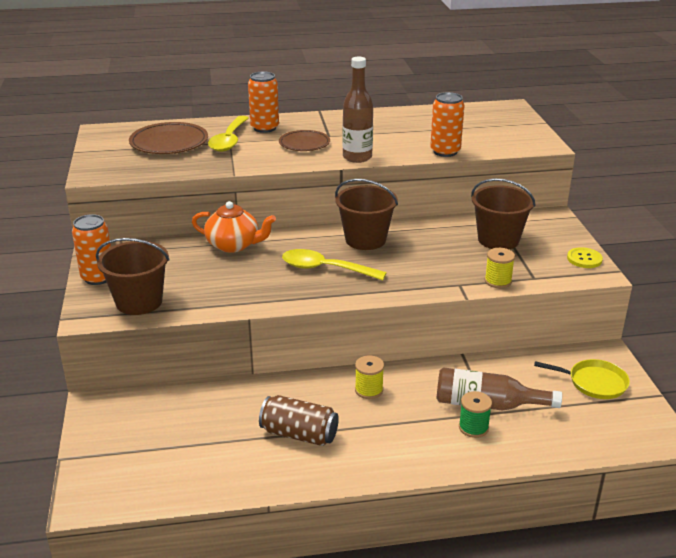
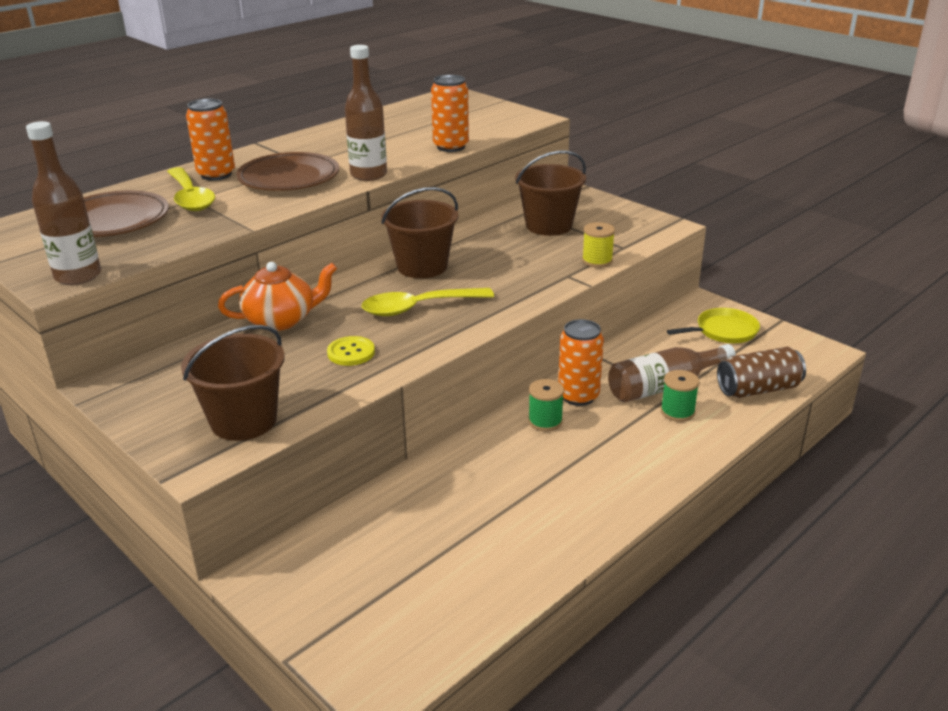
camera: 35 degrees left, 0 degrees up
orange can [72,214,111,285] -> orange can moved to [558,319,604,406]
brown can [259,395,339,446] -> brown can moved to [717,347,806,398]
brown plate [279,130,330,151] -> brown plate [236,152,339,191], size x1.52
yellow spool [355,356,384,399] -> green spool [528,379,564,431]
yellow button [567,247,603,268] -> yellow button moved to [327,336,375,366]
none -> brown bottle [26,121,101,285]

